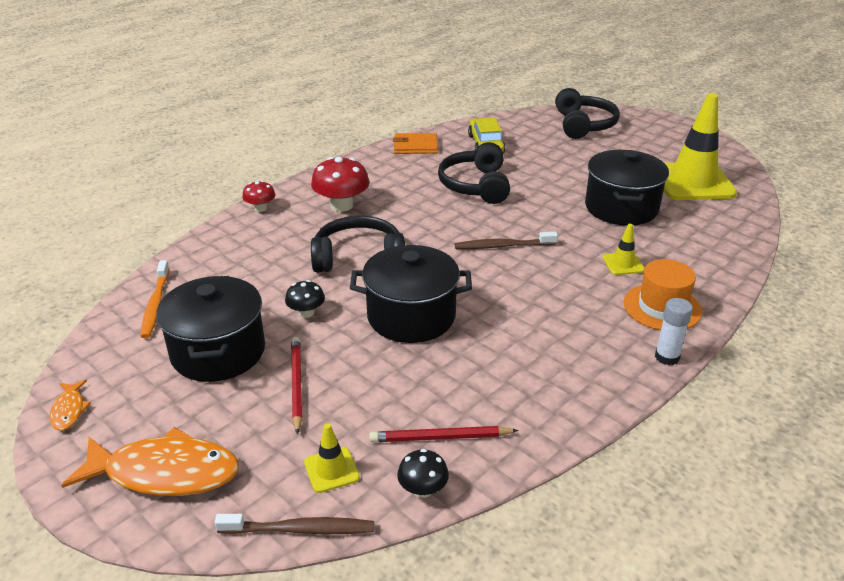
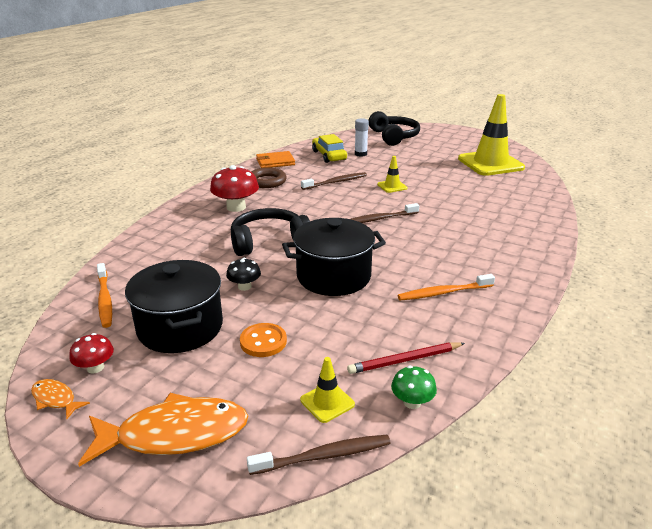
camera: 15 degrees left, 5 degrees down
orange fish [49,380,91,431] -> orange fish turned 150 degrees clockwise [31,379,90,419]
red mushroom [242,180,275,212] -> red mushroom moved to [69,333,114,373]
red pencil [291,337,302,435] -> orange button [240,323,287,357]
black mushroom [397,449,449,498] -> green mushroom [391,366,437,409]
black headphones [438,142,510,204] -> brown toothbrush [301,172,367,190]
black pot [585,150,669,225] -> none
yellow traffic cone [603,224,644,275] -> yellow traffic cone moved to [377,156,407,193]
orange hat [624,259,702,330] -> none
white glue stick [655,298,693,365] -> white glue stick moved to [355,118,369,157]
none -> brown ring [252,168,287,188]
none -> orange toothbrush [397,274,495,301]

